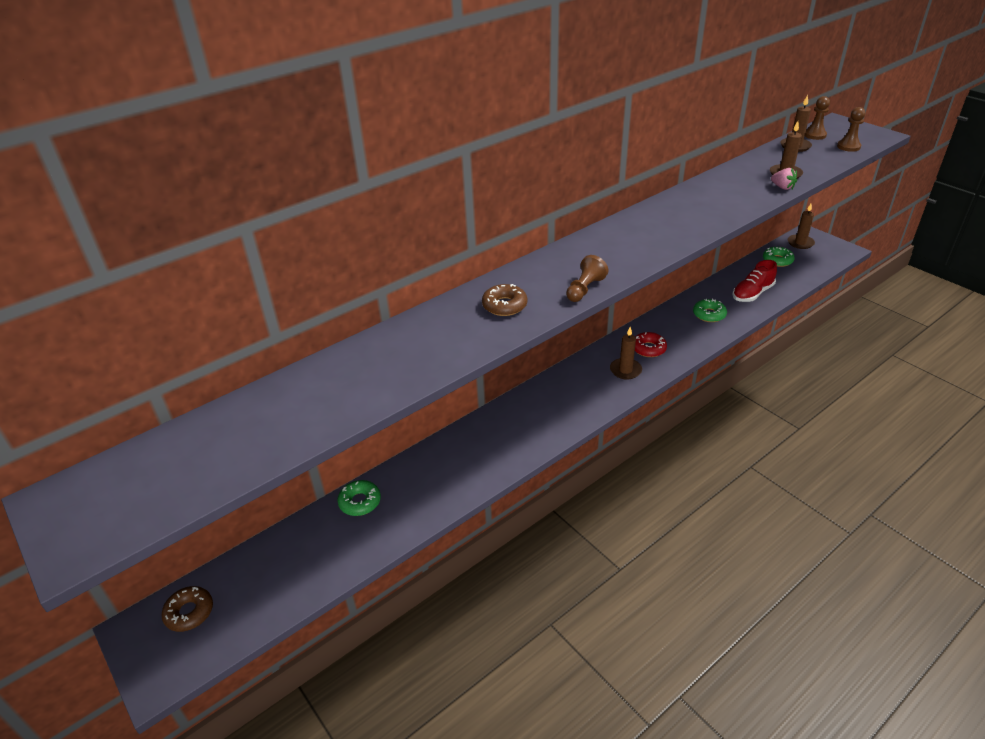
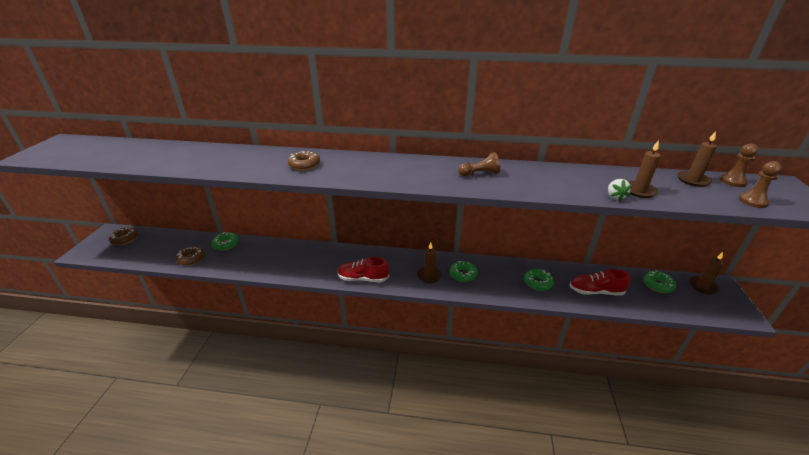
camera: 45 degrees right, 5 degrees down
brown pawn [566,255,608,302] -> brown pawn moved to [458,152,500,176]
red donut [635,332,667,357] -> green donut [450,261,478,282]
pink strawberry [771,168,797,190] -> white strawberry [608,179,632,201]
none -> brown donut [176,246,205,266]
none -> red shoe [337,257,389,282]

